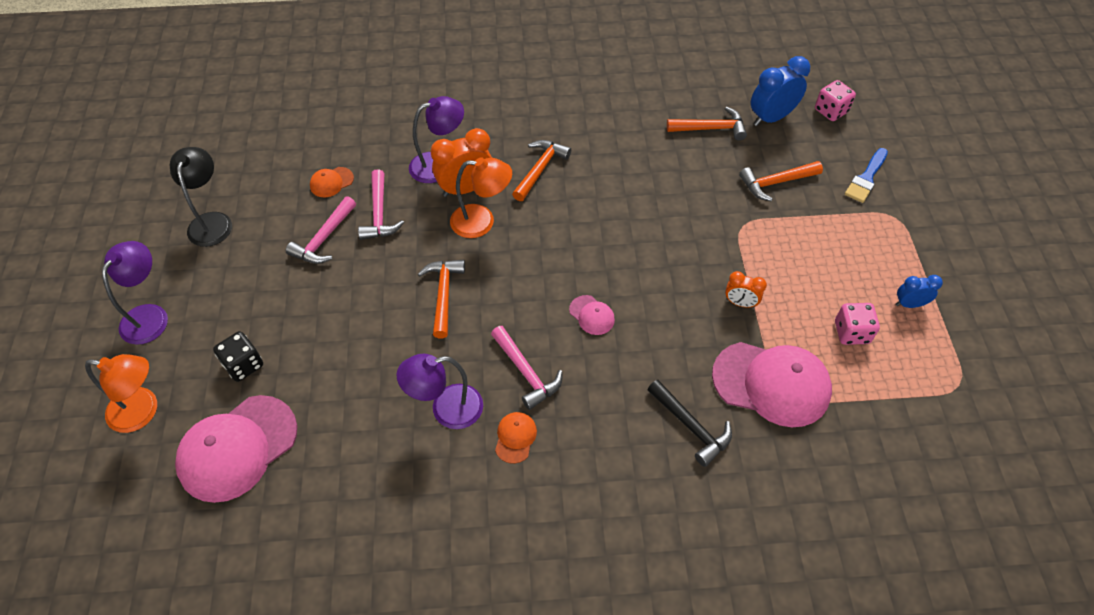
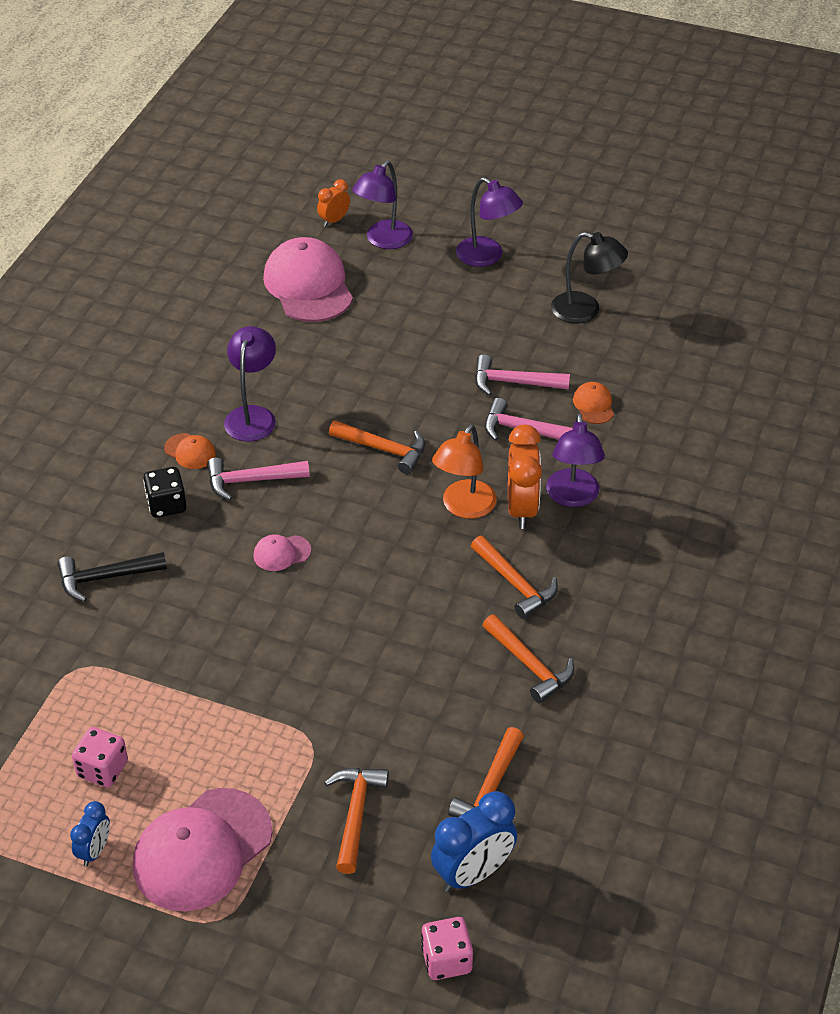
camera: 115 degrees right, 10 degrees down
orange lamp [85,354,157,433] -> purple lamp [352,161,413,249]
black dice [213,331,263,382] -> black dice moved to [143,467,187,518]
pink hammer [286,196,356,264] -> pink hammer turned 45 degrees counterclockwise [475,354,570,396]
pink cap [712,342,832,427] -> pink cap moved to [133,788,272,911]
orange clock [725,271,767,308] -> orange clock moved to [317,179,350,227]
blue clock [751,56,810,126] -> blue clock turned 60 degrees clockwise [431,791,517,892]
blue brush [845,148,888,203] -> none
none -> orange hammer [482,614,574,704]

